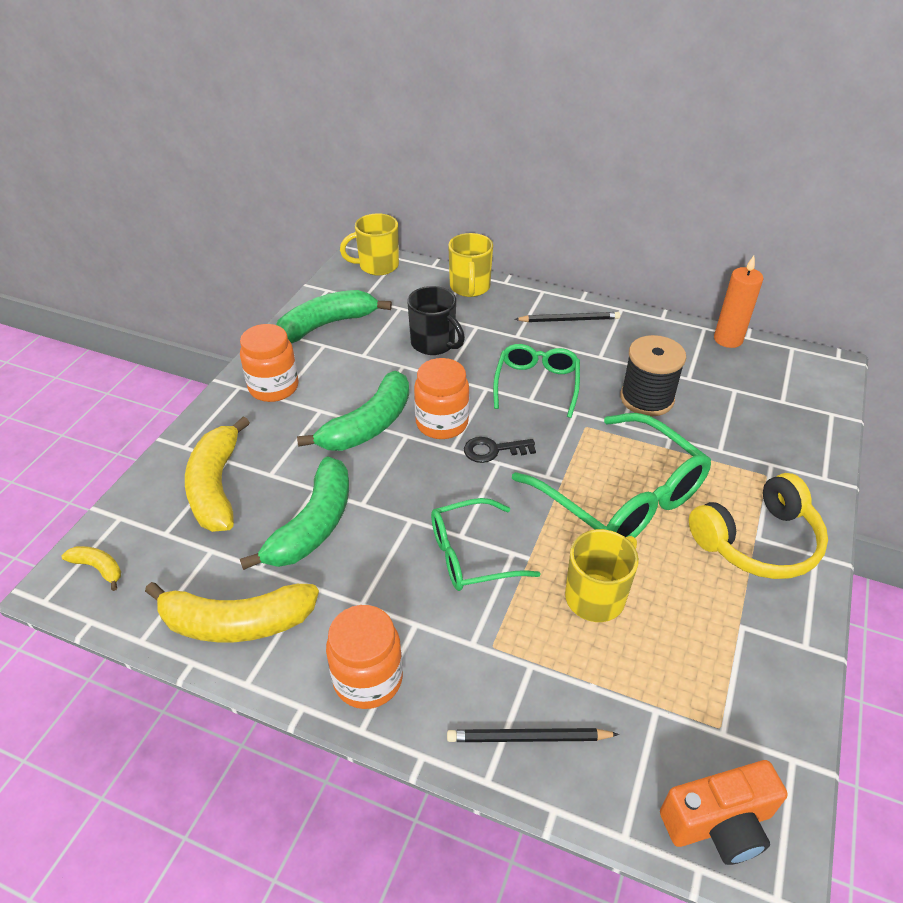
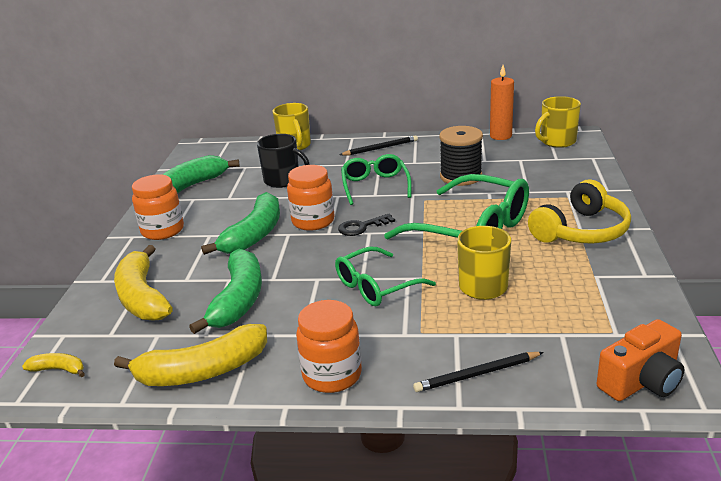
camera: 15 degrees left, 15 degrees down
yellow mug [340,213,399,276] -> yellow mug moved to [535,96,581,148]

